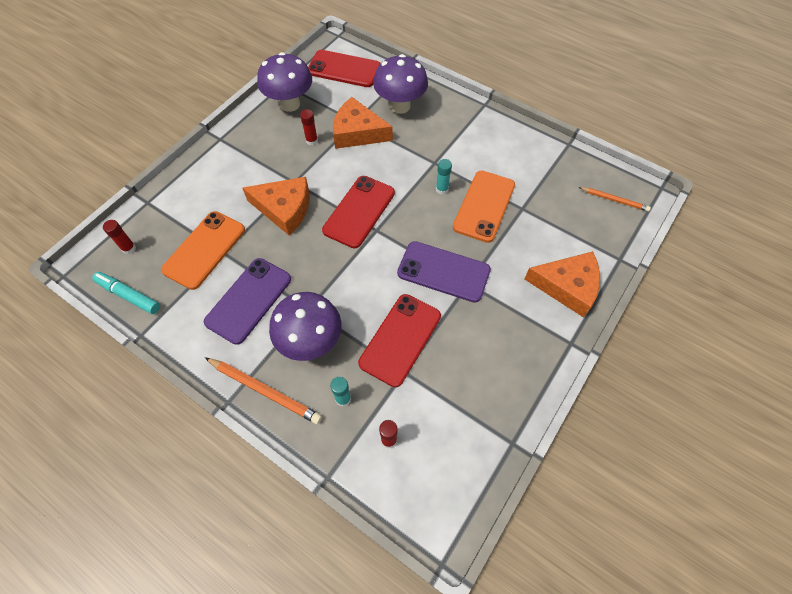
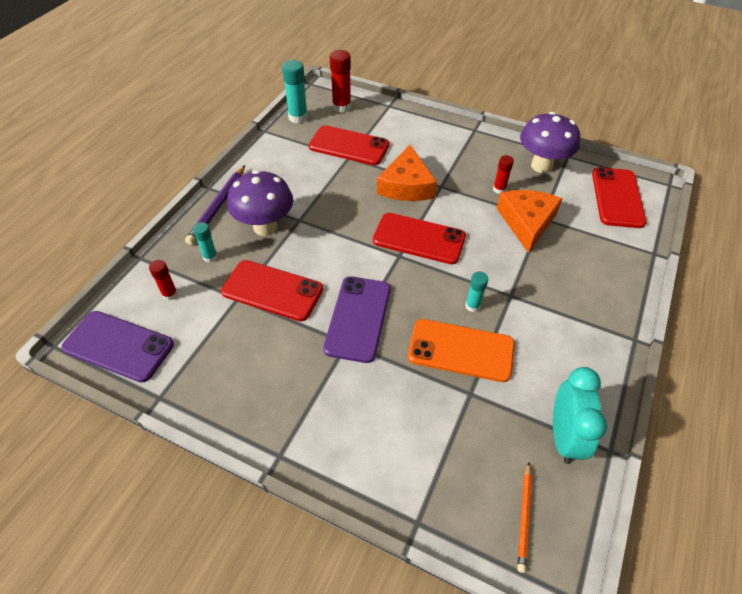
camera: 80 degrees right, 10 degrees down
turquoise marker [92,272,160,314] -> turquoise glue stick [282,60,308,124]
red glue stick [103,220,136,254] -> red glue stick [329,50,351,113], size x1.68
orange phone [161,211,245,290] -> red phone [309,125,390,165]
purple phone [204,258,291,345] -> purple phone moved to [61,311,174,383]
orange pencil [205,357,322,424] -> purple pencil [185,165,245,245]
purple mushroom [373,54,428,114] -> none
orange cheese [525,251,600,318] -> none
none -> turquoise clock [553,367,607,464]

